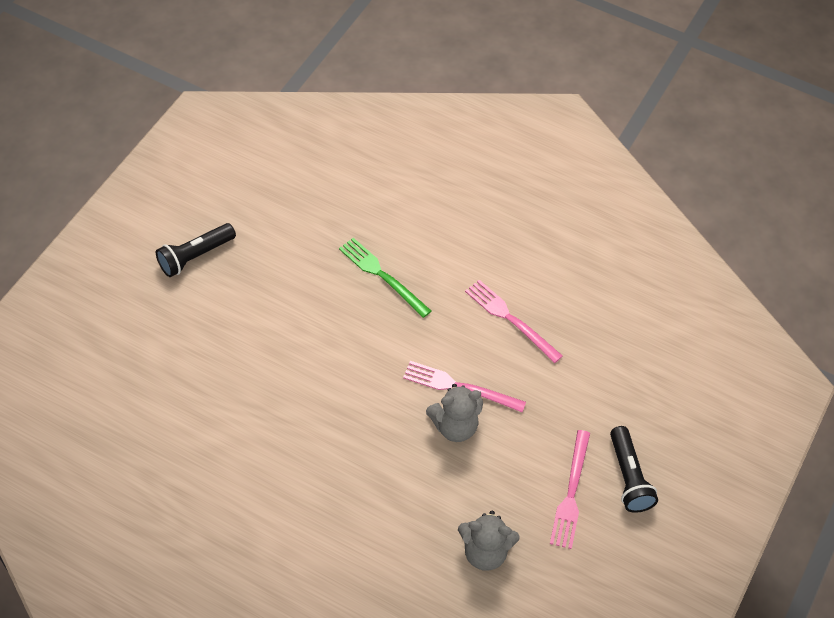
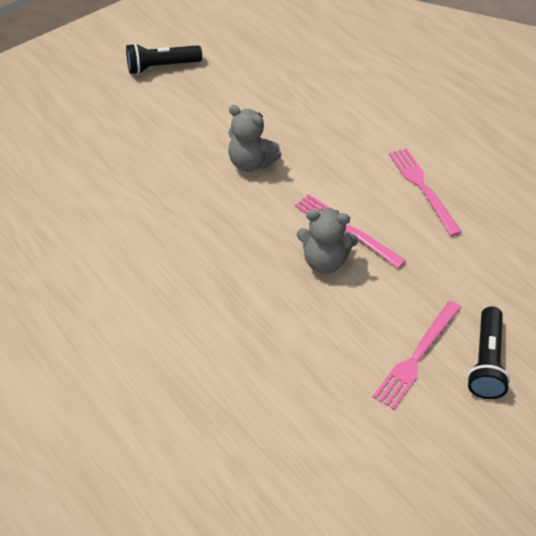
camera: 25 degrees right, 5 degrees down
green fork [339,238,431,318] -> none
grey teddy bear [458,511,520,571] -> grey teddy bear moved to [228,105,281,172]

